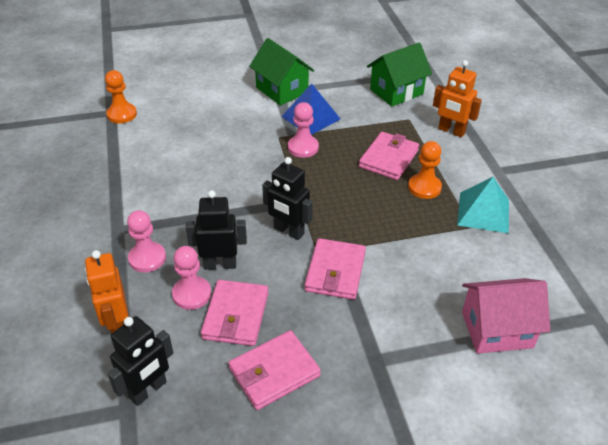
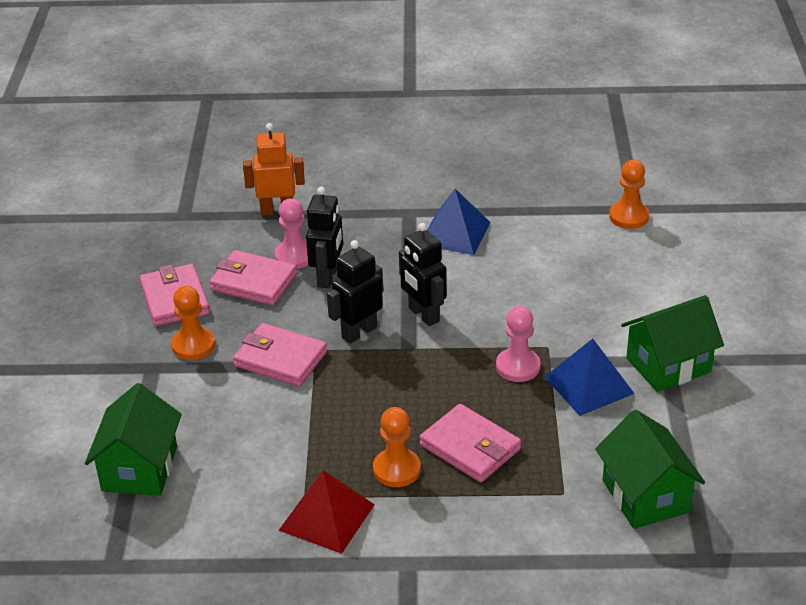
camera: 105 degrees right, 5 degrees down
black robot [108,316,173,406] -> black robot moved to [399,223,447,326]
pink pawn [127,210,166,272] -> none
orange robot [433,60,482,137] -> none
turquoise pyramid [457,177,509,233] -> red pyramid [279,470,375,554]
pink house [462,278,550,354] -> green house [85,383,182,496]
none -> orange pawn [171,286,215,360]
none -> blue pyramid [427,189,490,255]

